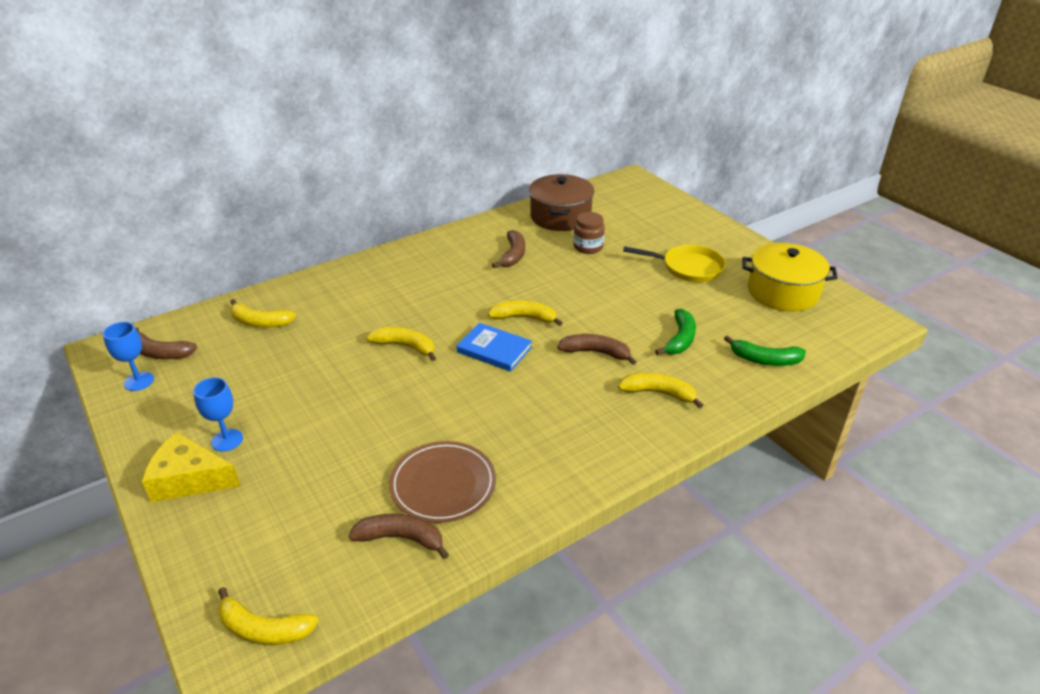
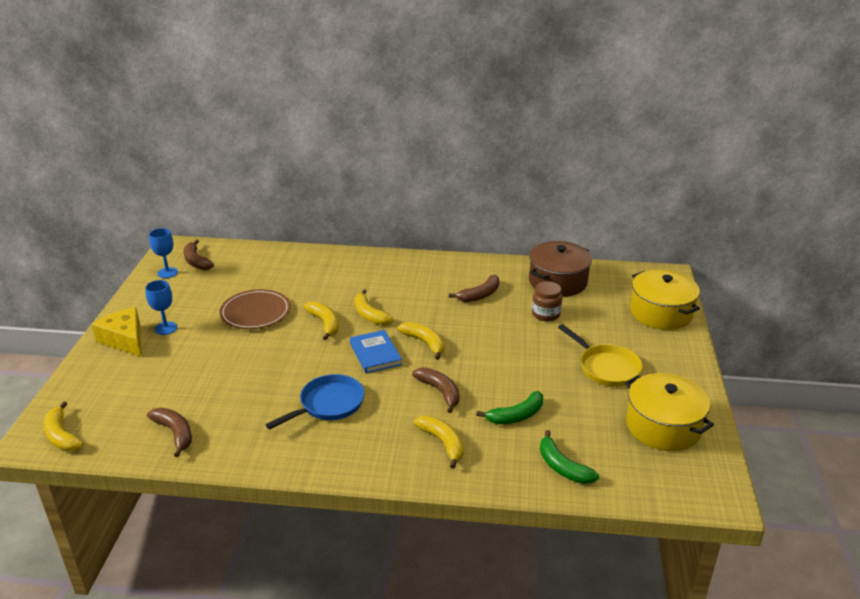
camera: 40 degrees right, 5 degrees down
yellow banana [230,299,296,328] -> yellow banana moved to [354,289,394,325]
brown plate [389,441,496,523] -> brown plate moved to [219,289,290,329]
none -> blue pan [265,374,365,429]
none -> yellow pot [630,270,700,330]

